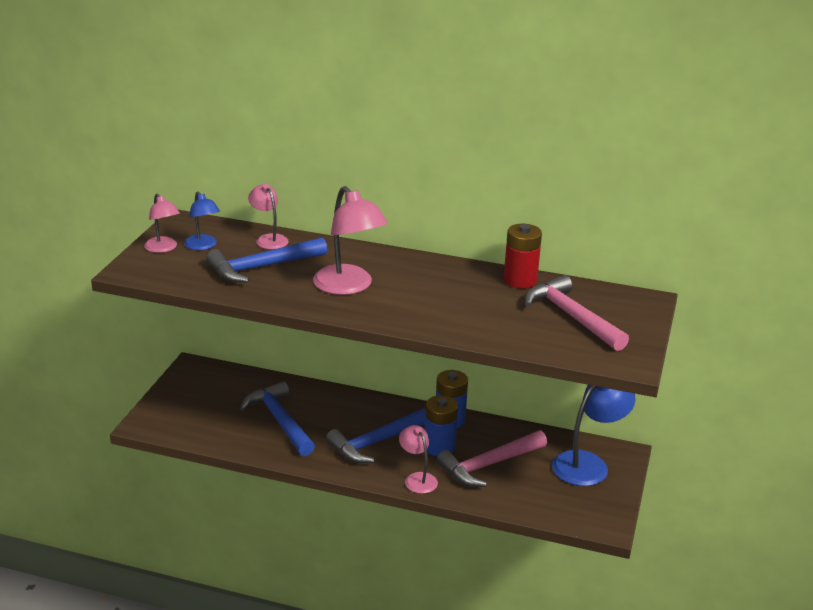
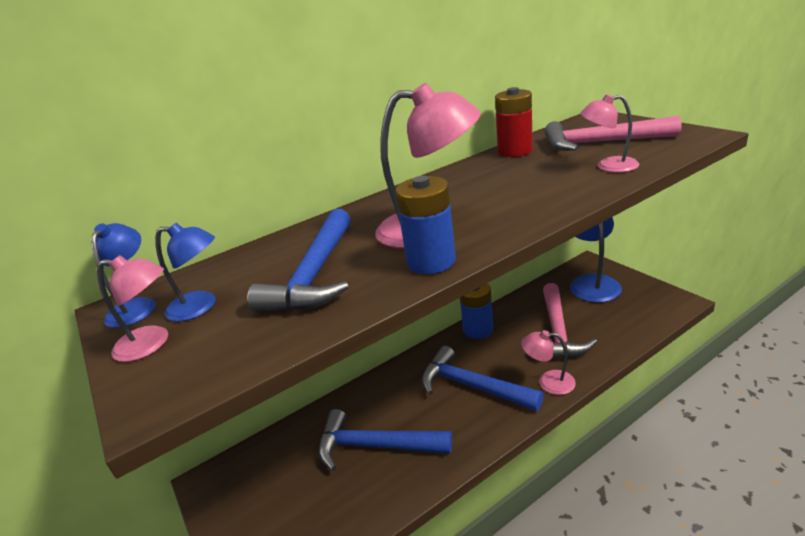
camera: 45 degrees left, 0 degrees up
pink lamp [248,184,289,250] -> pink lamp moved to [580,94,639,173]
blue hammer [326,407,426,463] -> blue hammer turned 120 degrees clockwise [422,346,544,411]
blue battery [425,395,458,456] -> blue battery moved to [395,176,456,274]
none -> blue lamp [91,223,156,328]

